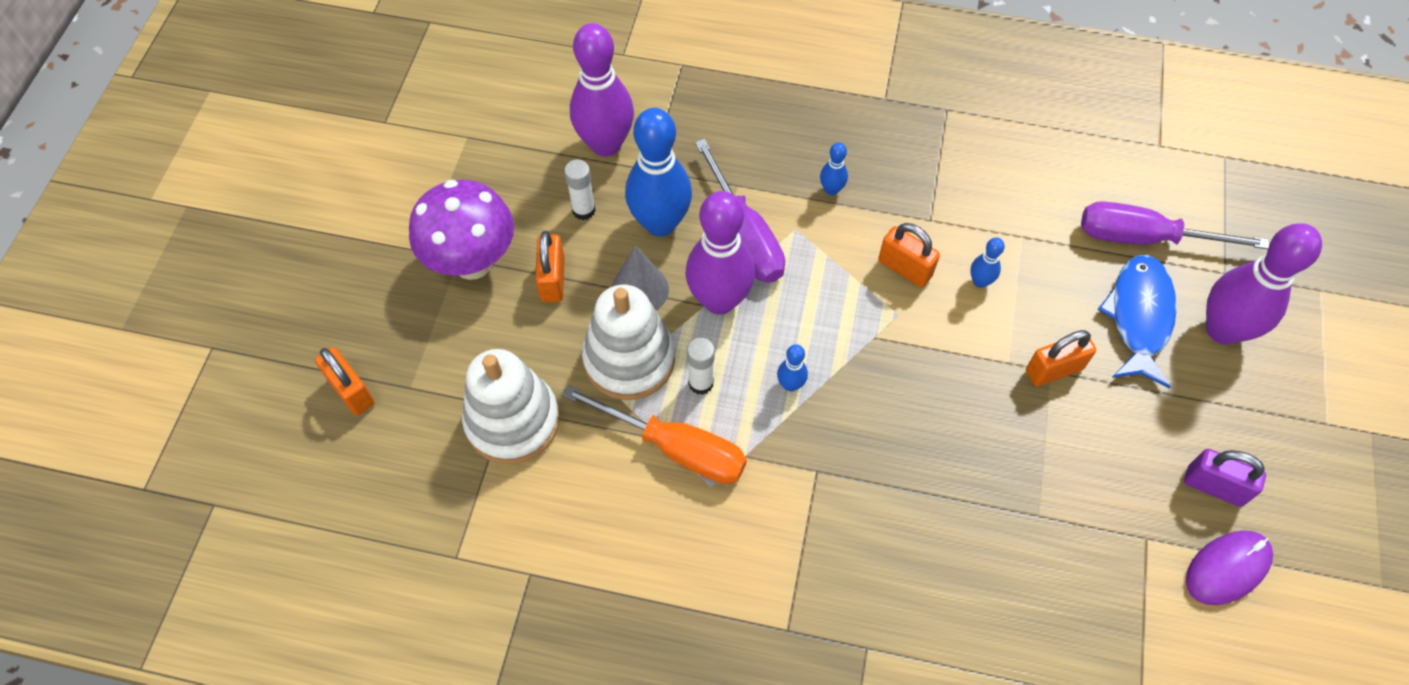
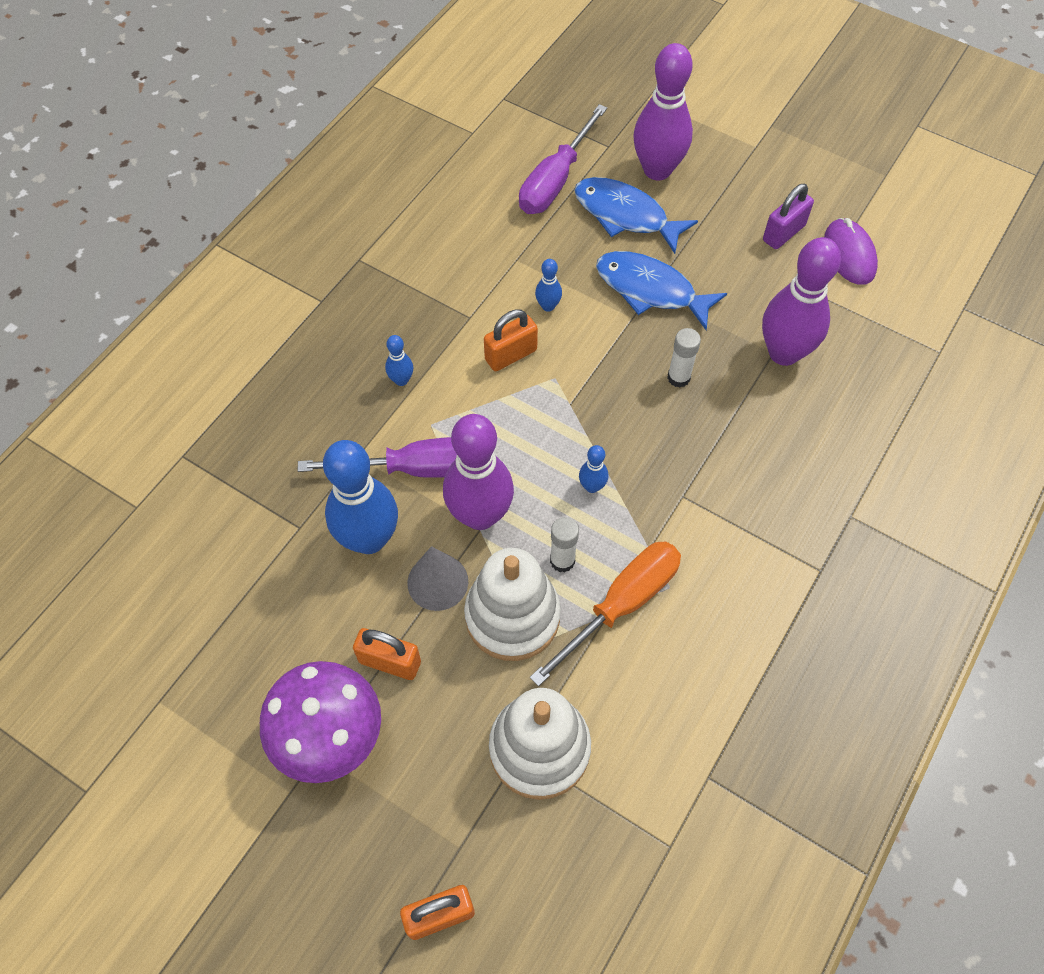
camera: 70 degrees left, 0 degrees up
white glue stick [564,160,596,220] -> white glue stick moved to [667,328,701,388]
purple bowling pin [570,23,634,157] -> purple bowling pin moved to [762,237,841,366]
orange padlock [1026,330,1096,386] -> blue fish [596,251,727,330]

